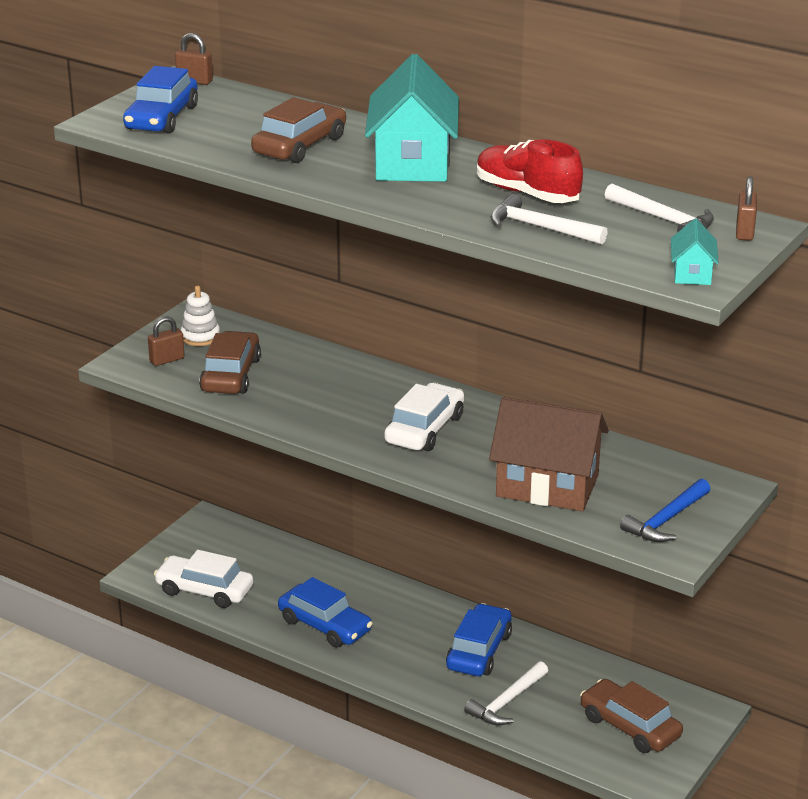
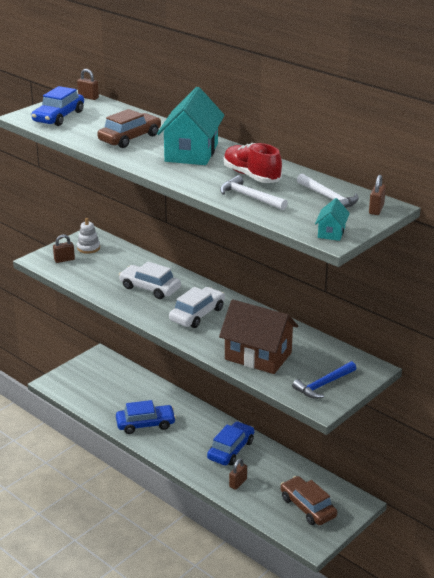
camera: 10 degrees right, 0 degrees up
white car [154,550,254,608] -> white car moved to [119,262,181,299]
brown car [199,331,261,394] -> none
blue car [278,577,373,648] -> blue car turned 60 degrees counterclockwise [116,400,176,434]
white hammer [464,661,548,725] -> brown padlock [229,458,247,490]

